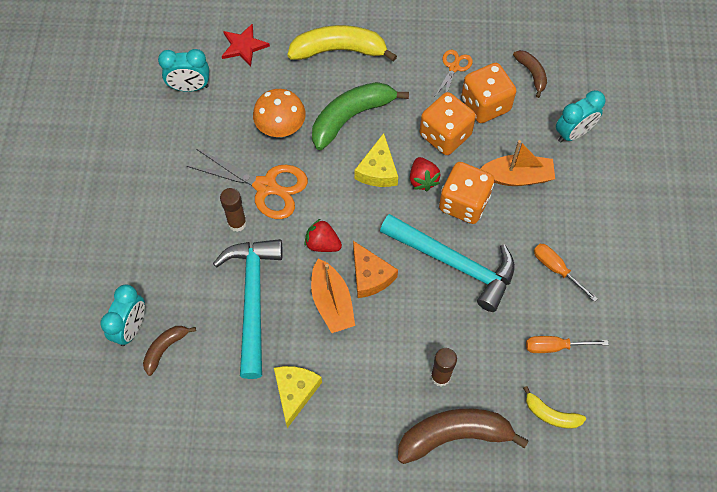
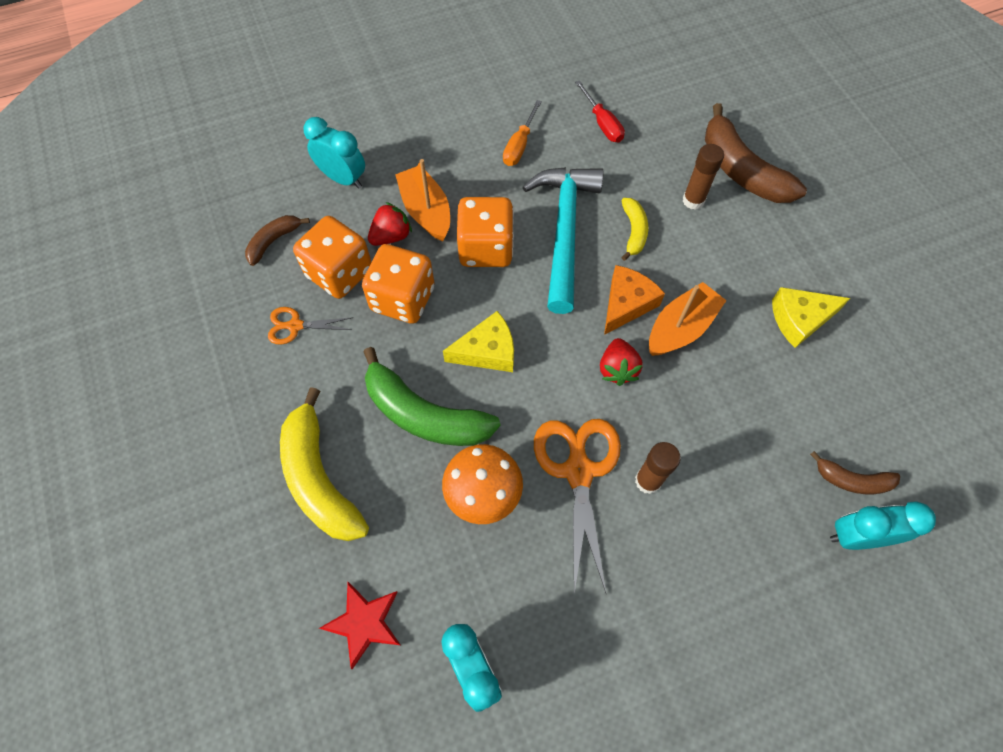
camera: 115 degrees left, 0 degrees up
turquoise hammer [213,239,283,379] -> none
red strawberry [410,157,440,191] -> red strawberry moved to [368,202,412,246]
yellow banana [523,386,586,429] -> yellow banana moved to [621,198,649,261]
orange screwdriver [526,336,609,353] -> red screwdriver [575,80,625,142]

